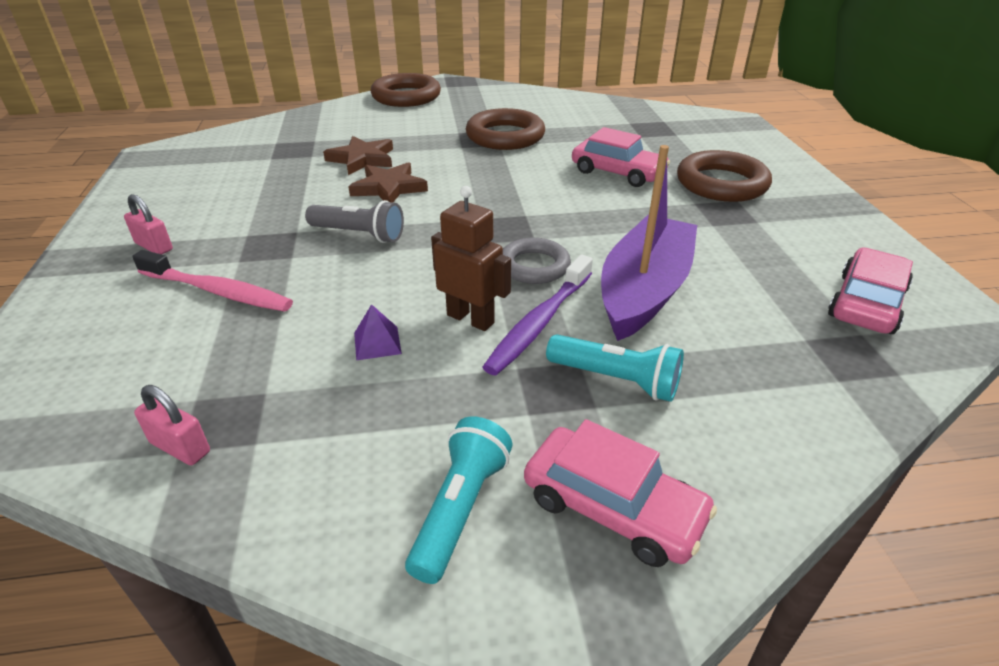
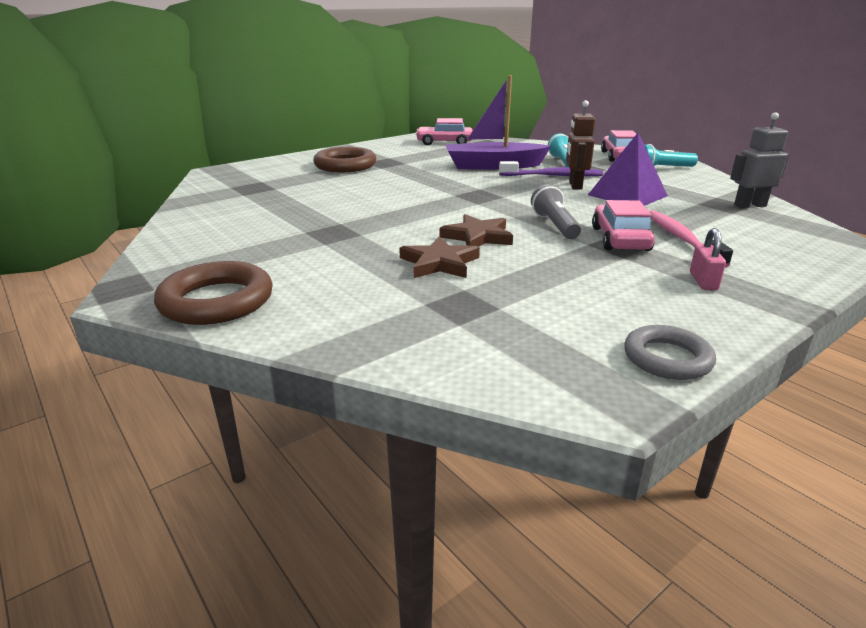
camera: 120 degrees left, 10 degrees down
pink padlock [134,385,210,465] -> grey robot [730,112,789,208]
purple pyramid [354,304,402,360] -> purple pyramid [588,133,668,206], size x2.28
brown ring [466,108,545,150] -> none
grey ring [503,238,571,284] -> grey ring moved to [624,325,716,380]
pink car [572,127,670,187] -> pink car moved to [592,200,655,251]

